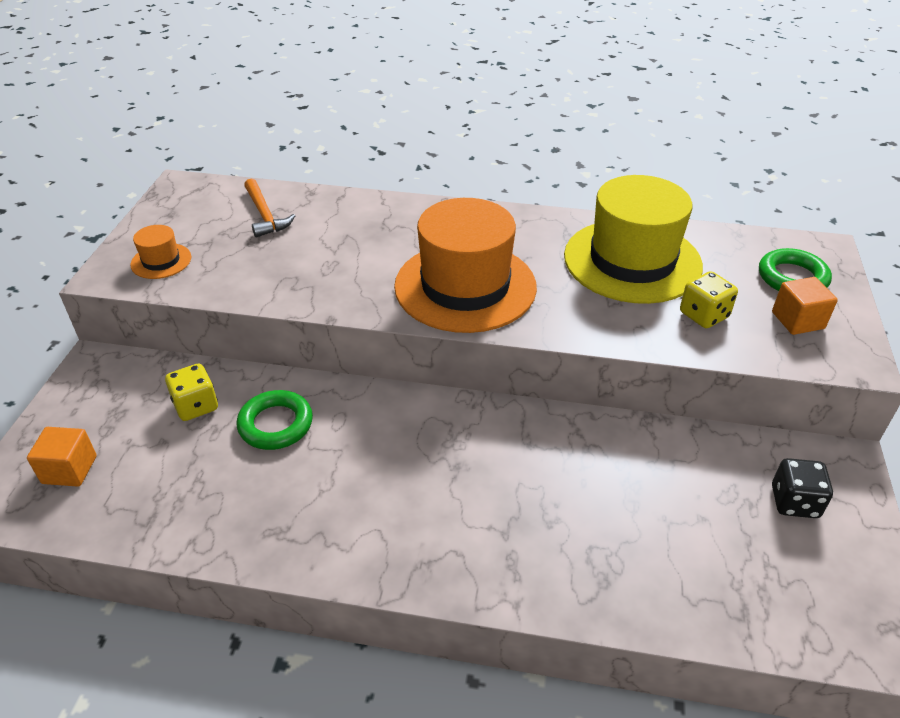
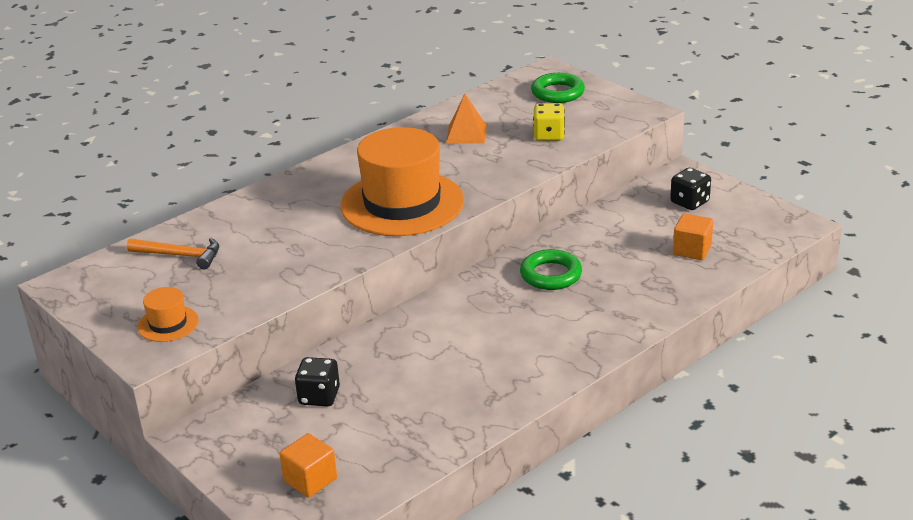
camera: 50 degrees left, 10 degrees down
yellow dice [165,363,218,421] -> black dice [295,357,340,407]
green ring [237,390,313,450] -> green ring moved to [520,249,582,290]
yellow hat [564,175,703,304] -> orange pyramid [446,94,487,143]
orange cube [772,277,838,335] -> orange cube moved to [673,213,713,260]

